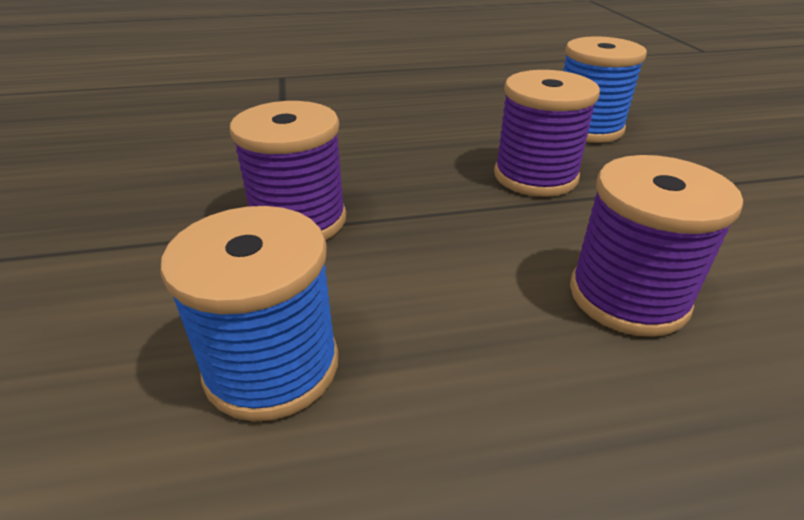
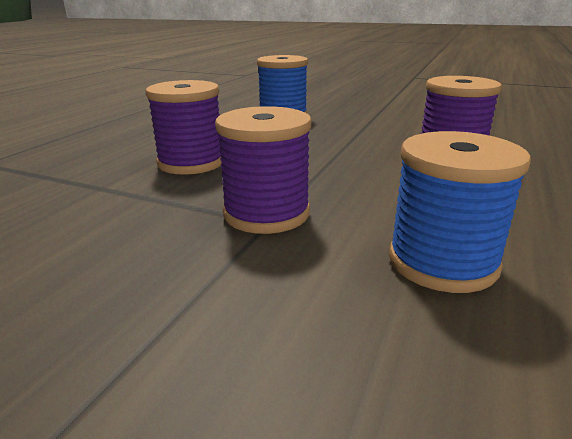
camera: 55 degrees left, 10 degrees down
purple spool [494,70,600,197] -> purple spool moved to [145,80,222,175]

